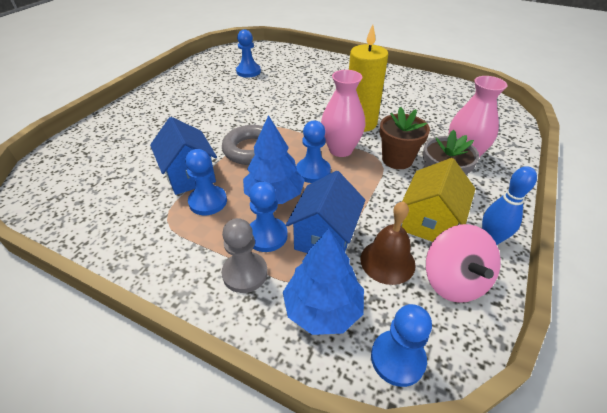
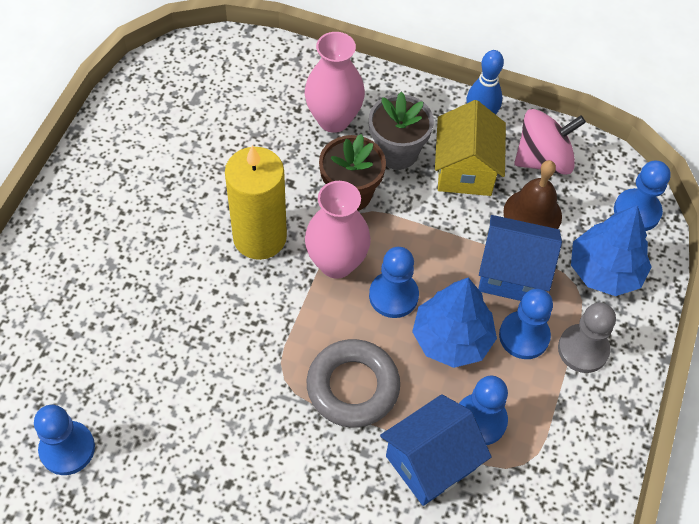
camera: 100 degrees left, 15 degrees up
yellow house [402,158,475,242] -> yellow house turned 75 degrees clockwise [435,100,506,196]

